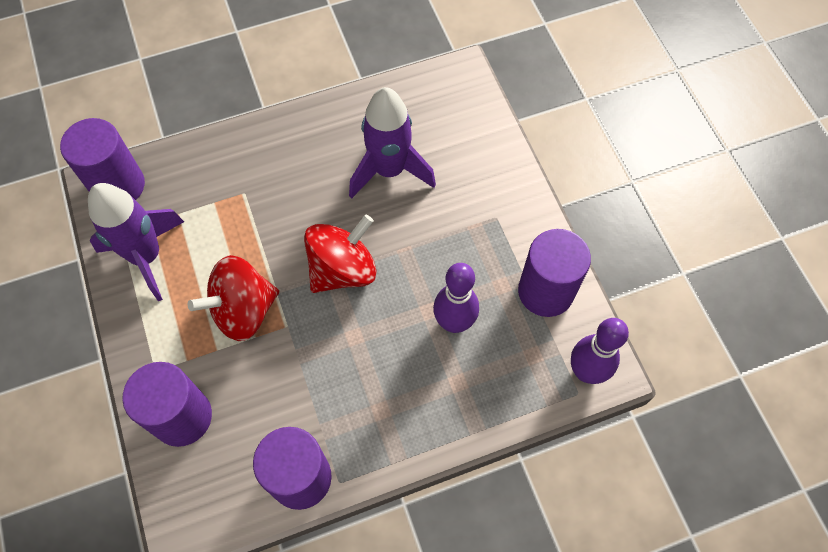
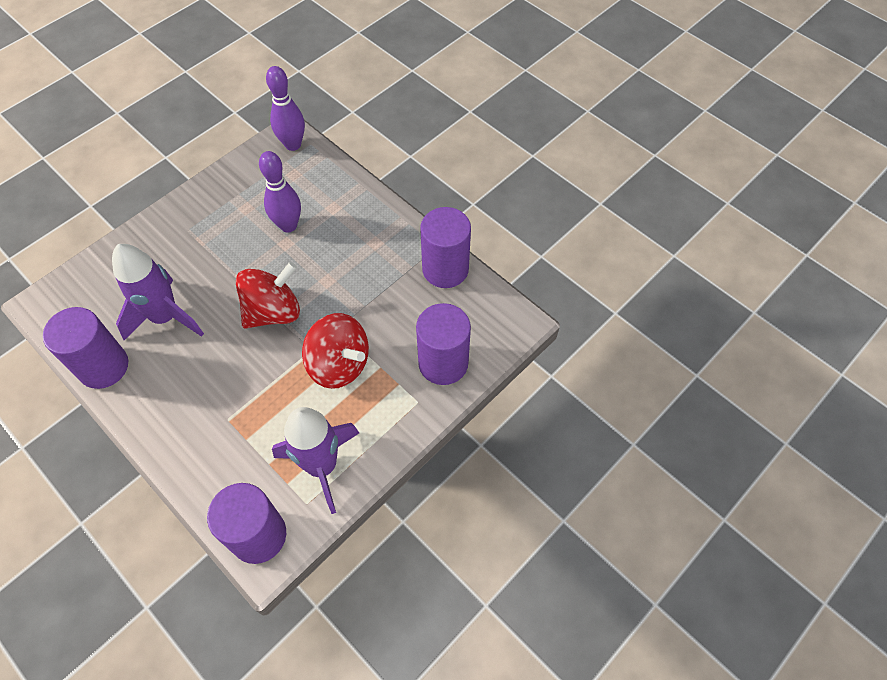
camera: 115 degrees left, 5 degrees down
red spinning top [304,215,377,293] -> red spinning top turned 120 degrees clockwise [236,262,300,329]
purple cylinder [518,229,591,317] -> purple cylinder moved to [43,307,128,389]

